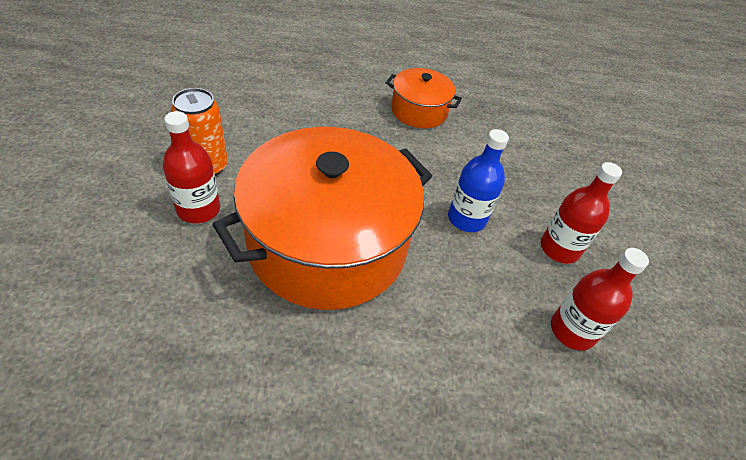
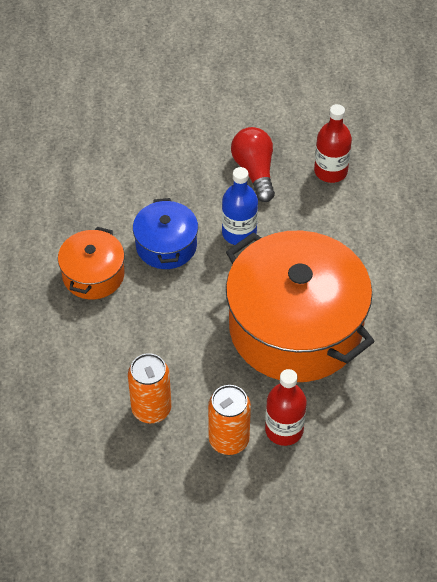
camera: 90 degrees left, 5 degrees up
red bottle [541,162,622,264] -> red light bulb [231,127,275,202]
none -> orange can [128,353,171,423]
none -> blue pot [133,198,198,269]

